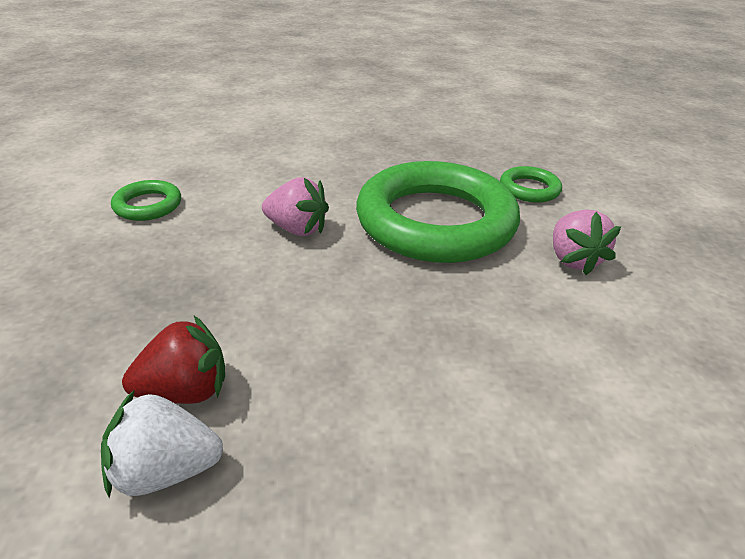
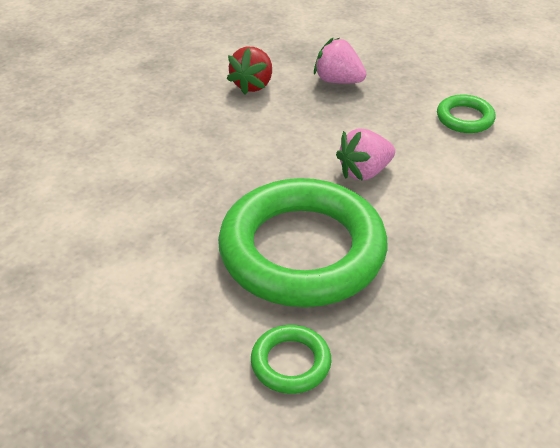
camera: 130 degrees right, 5 degrees up
white strawberry [101,391,223,498] -> none
pink strawberry [553,209,621,275] -> pink strawberry moved to [314,37,366,84]

